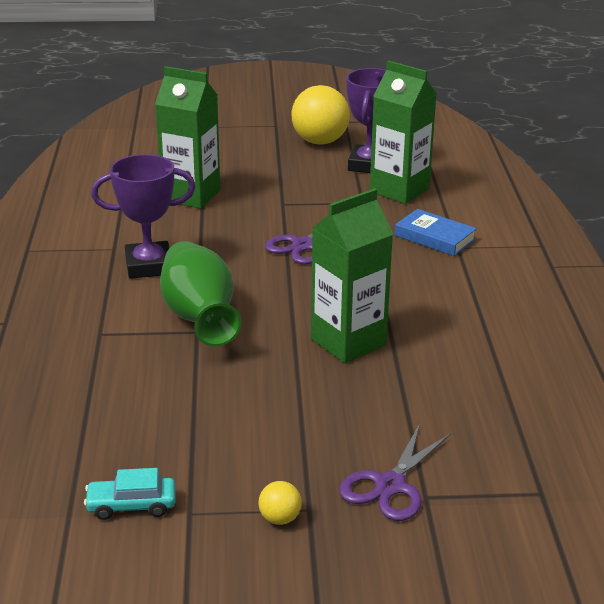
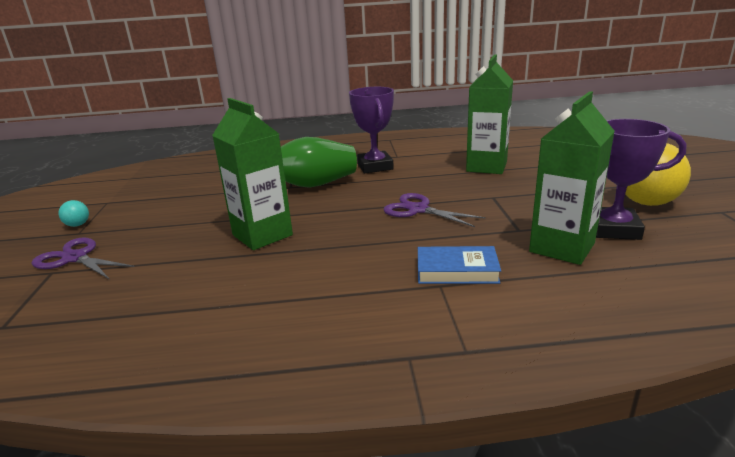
camera: 90 degrees right, 5 degrees down
turquoise car [84,468,176,520] -> none
yellow ball [258,481,302,525] -> turquoise ball [58,200,89,227]
blue book [395,209,477,256] -> blue book turned 60 degrees clockwise [418,246,501,284]

